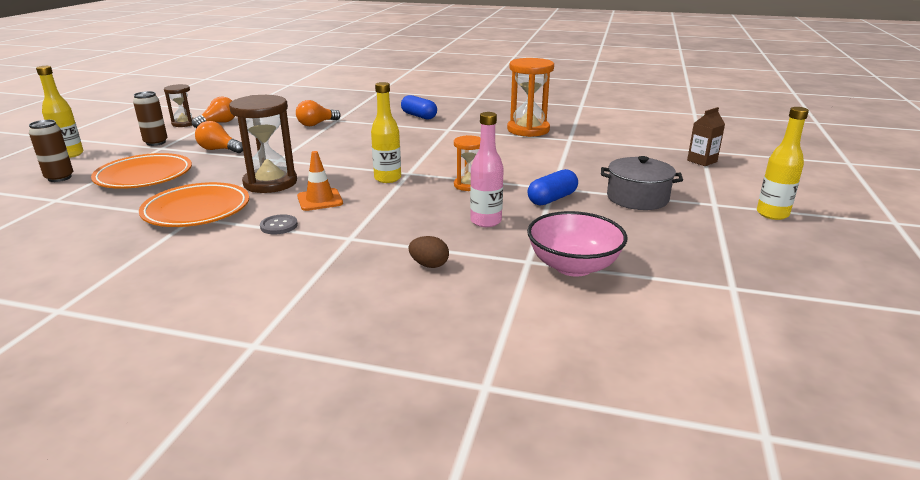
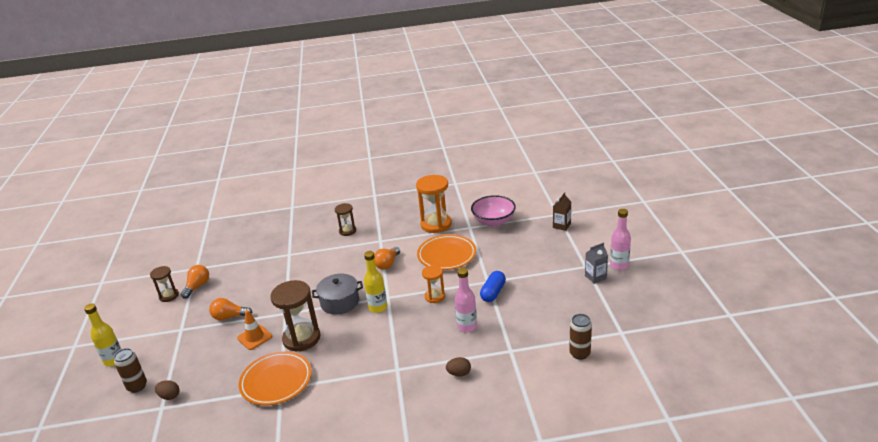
camera: 20 degrees left, 5 degrees up
orange plate [91,153,192,189] -> orange plate moved to [417,234,476,270]
brown can [133,91,167,146] -> brown can moved to [569,314,592,360]
grey button [260,214,298,235] -> none
orange light bulb [296,100,341,126] -> orange light bulb moved to [374,247,400,270]
orange traffic cone [297,151,343,211] -> orange traffic cone moved to [237,310,272,350]
blue capsule [401,95,437,119] -> brown hourglass [335,203,356,236]
pink bowl [527,211,627,277] -> pink bowl moved to [471,195,516,227]
grey pot [601,156,683,210] -> grey pot moved to [312,274,363,314]
yellow bottle [757,107,809,220] -> pink bottle [610,209,631,270]
none -> brown egg [155,380,180,400]
none -> grey carton [585,242,608,284]

